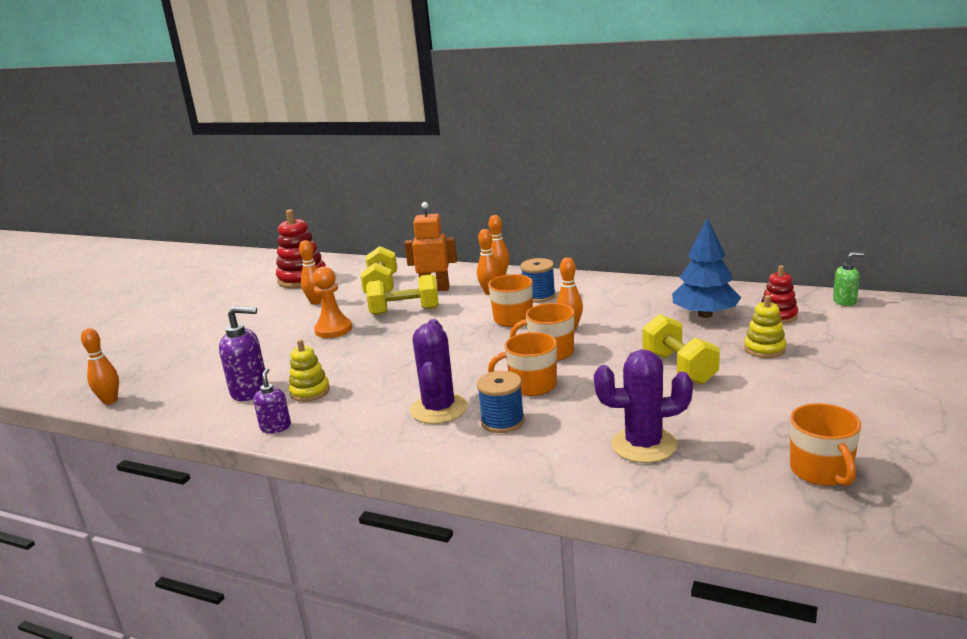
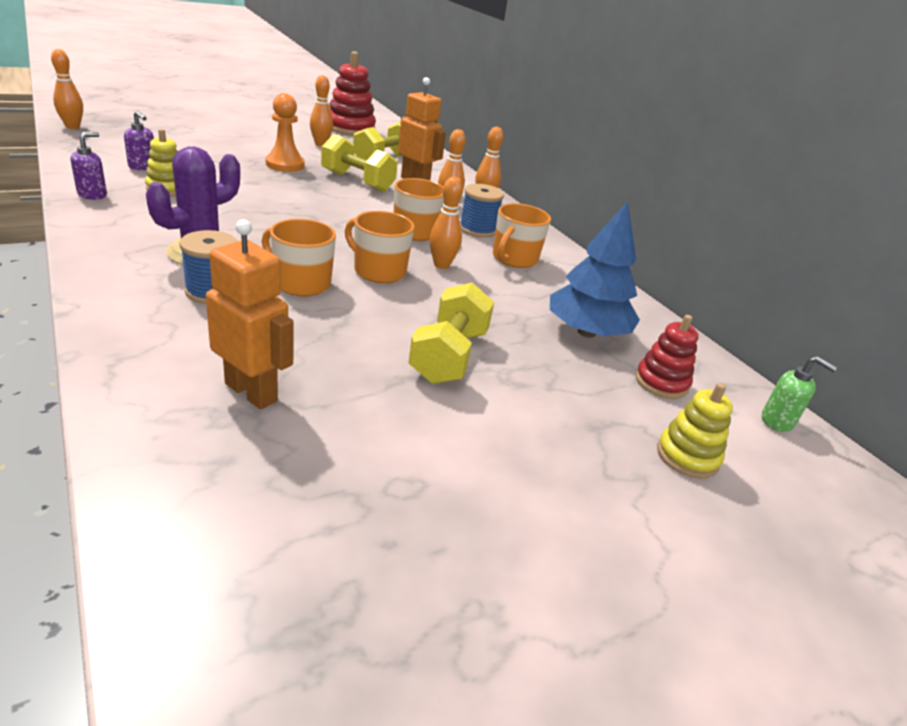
camera: 30 degrees right, 10 degrees up
purple soap dispenser [219,306,265,401] -> purple soap dispenser [124,111,154,170], size x0.61
purple cactus [594,349,693,463] -> orange robot [206,219,293,410]
yellow stacking toy [744,295,786,358] -> yellow stacking toy moved to [657,383,733,479]
orange mug [790,403,861,486] -> orange mug moved to [493,203,551,268]

